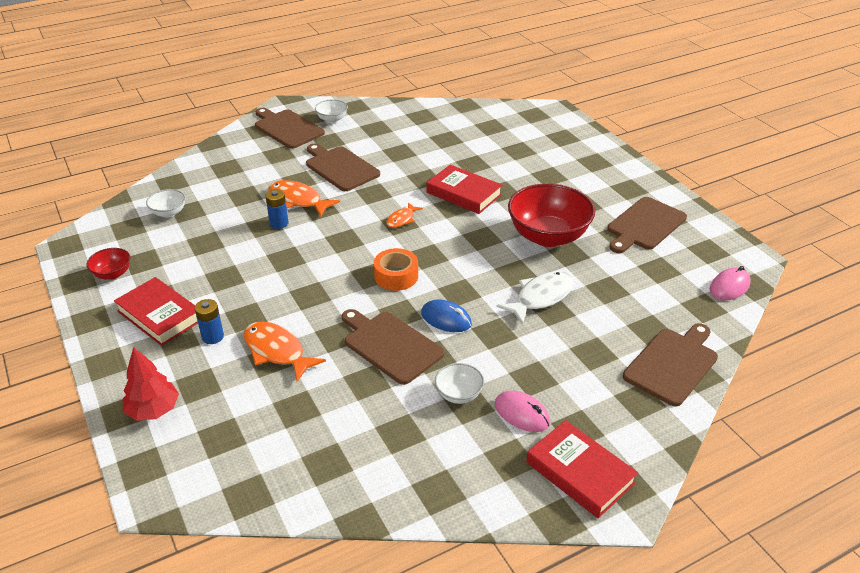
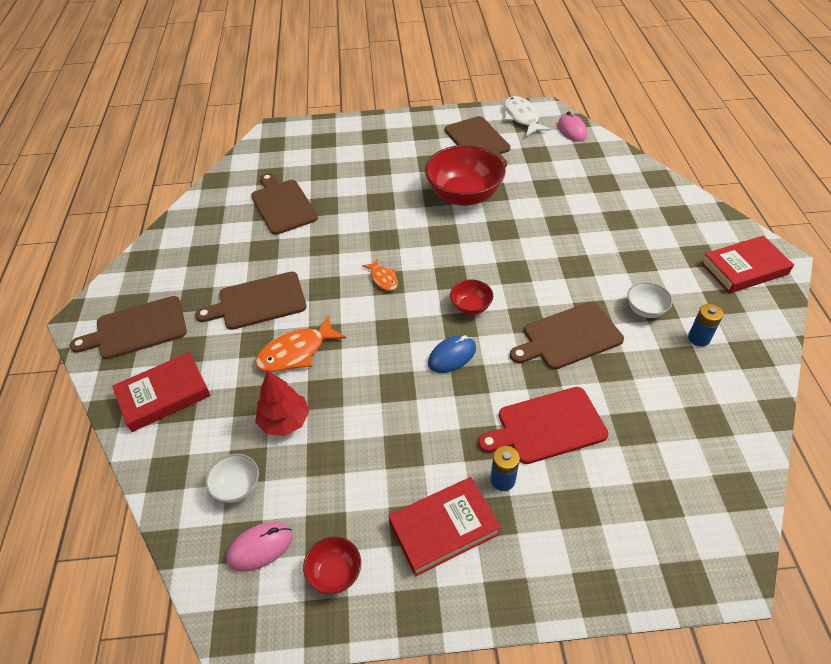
camera: 65 degrees left, 10 degrees up
red tree [123,347,179,421] -> red tree moved to [255,370,309,436]
orange fish [244,322,326,382] -> red cutting board [478,387,608,464]
blue battery [266,189,288,229] -> blue battery moved to [688,304,723,347]
white bowl [315,99,348,123] -> none
orange tape [374,248,418,291] -> red bowl [450,280,493,315]
blue mouse [421,299,472,332] -> blue mouse moved to [428,335,476,373]
red book [427,165,502,214] -> red book moved to [112,352,211,432]
pink mouse [495,391,550,432] -> pink mouse moved to [226,522,293,572]
white fish [496,271,574,325] -> white fish moved to [504,96,551,136]
brown cutting board [623,323,718,407] -> brown cutting board moved to [251,173,318,235]

